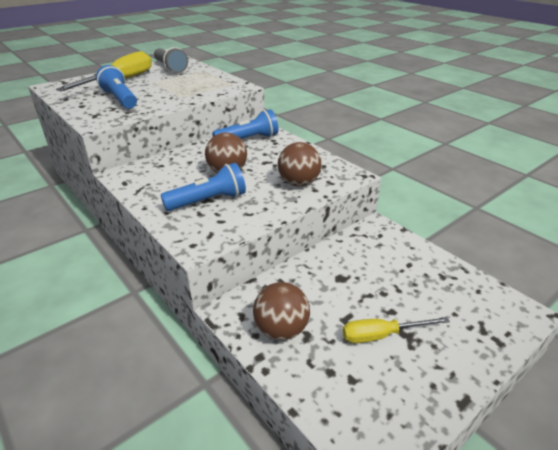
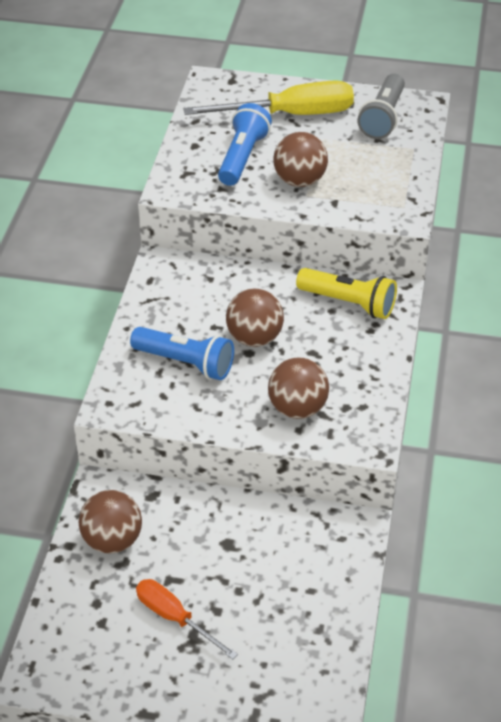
camera: 50 degrees right, 10 degrees up
blue flashlight [212,109,278,139] -> yellow flashlight [296,268,397,319]
yellow screwdriver [343,317,450,343] -> orange screwdriver [136,579,238,659]
none -> brown ball [273,132,328,187]

